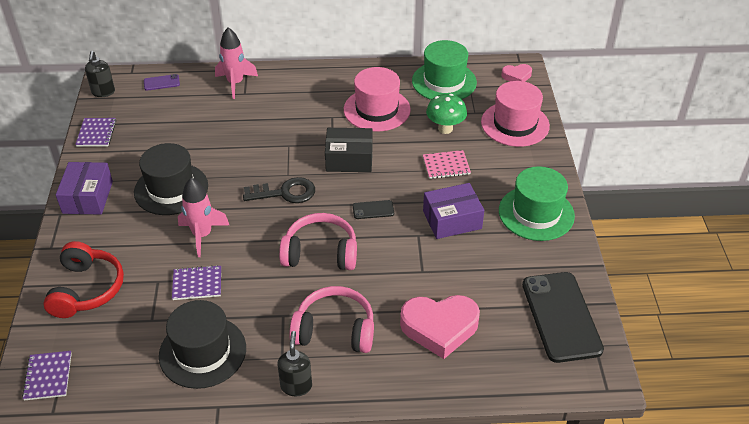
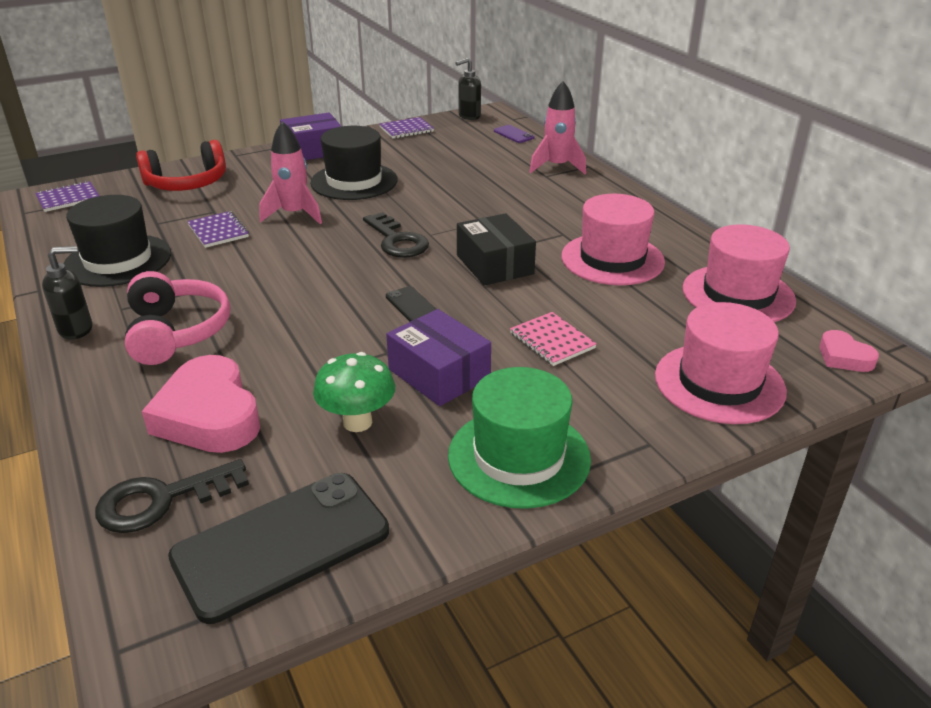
camera: 65 degrees right, 10 degrees down
pink headphones [279,213,357,270] -> none
green hat [412,40,477,100] -> pink hat [683,225,796,322]
green mushroom [426,94,467,134] -> green mushroom moved to [313,352,395,432]
none -> black key [95,459,249,533]

